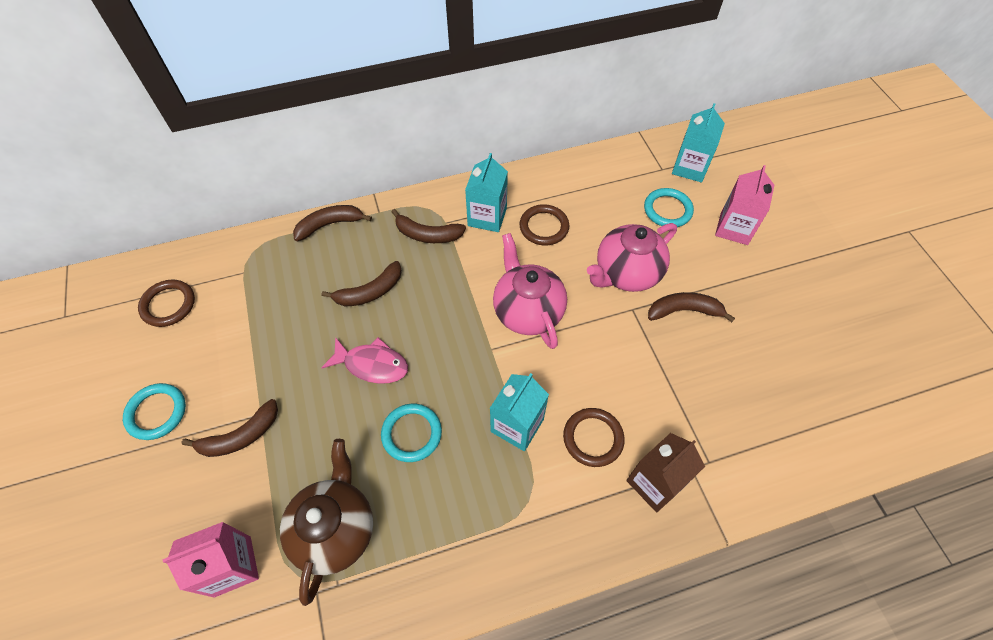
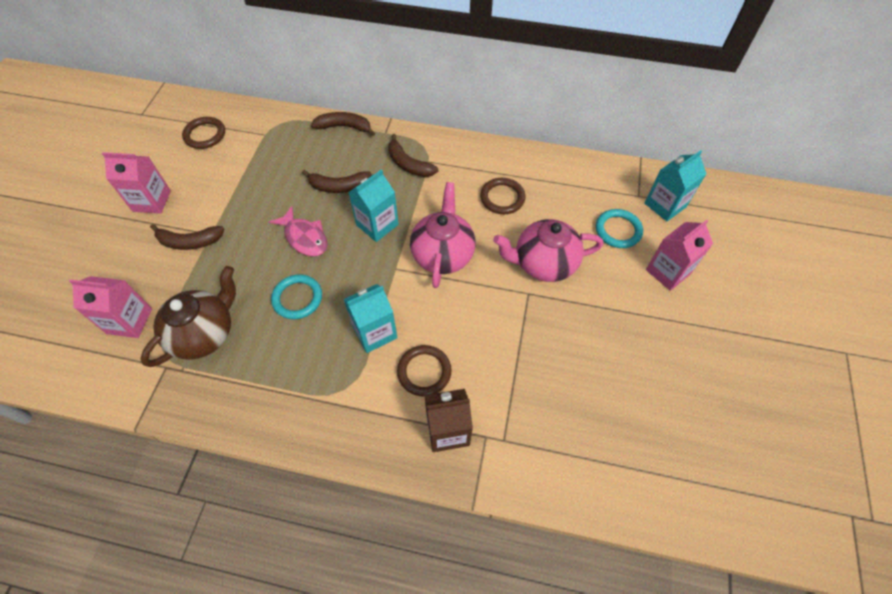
camera: 30 degrees right, 0 degrees up
turquoise ring [123,383,186,440] -> pink carton [102,152,171,214]
turquoise carton [465,153,508,232] -> turquoise carton moved to [348,169,399,242]
brown banana [648,292,735,322] -> none

